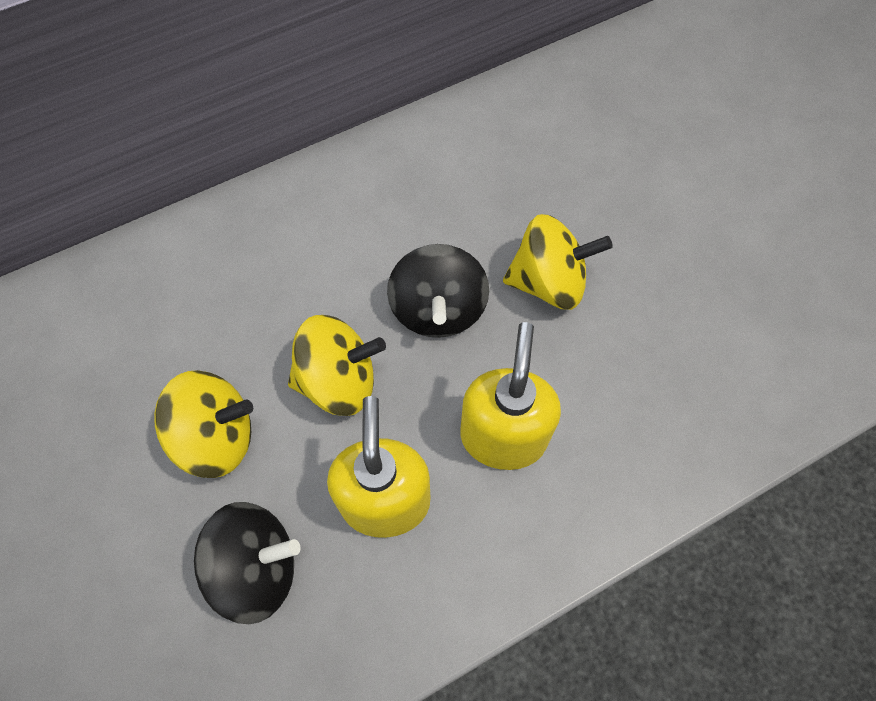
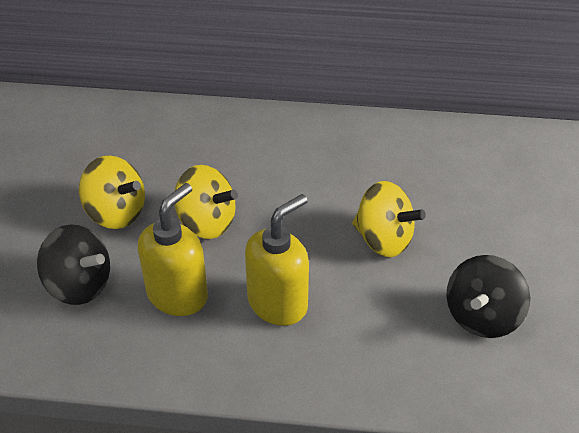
camera: 35 degrees right, 20 degrees down
black spinning top [387,244,489,338] -> black spinning top moved to [446,255,530,338]

